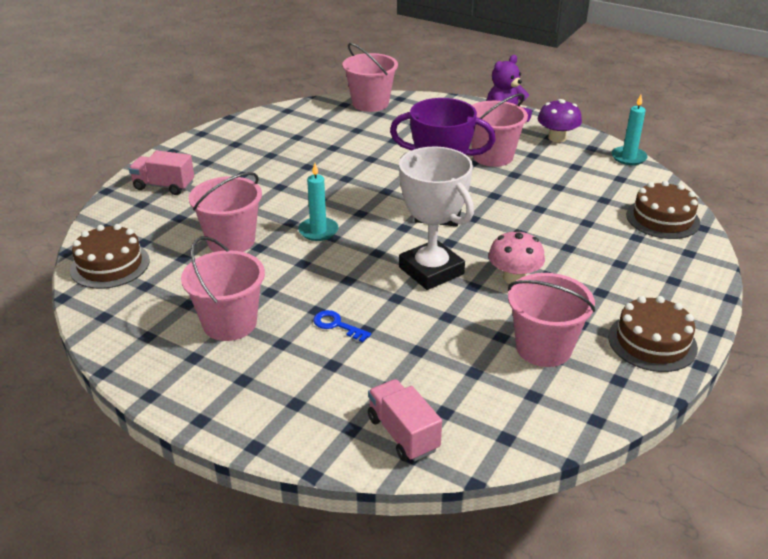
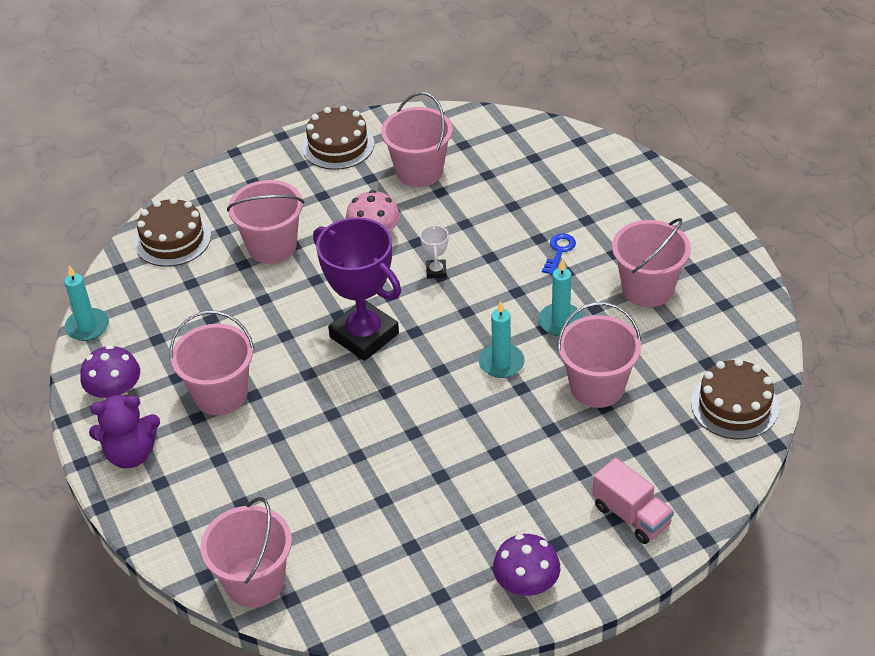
camera: 145 degrees left, 10 degrees up
blue key [313,310,371,342] -> blue key turned 135 degrees counterclockwise [542,233,576,275]
pink truck [368,379,442,461] -> none
white trophy [399,147,474,290] -> white trophy [420,224,449,279], size x0.41
none -> pink bucket [227,180,304,264]
none -> purple mushroom [493,534,560,596]
none -> turquoise candle [538,259,583,336]

